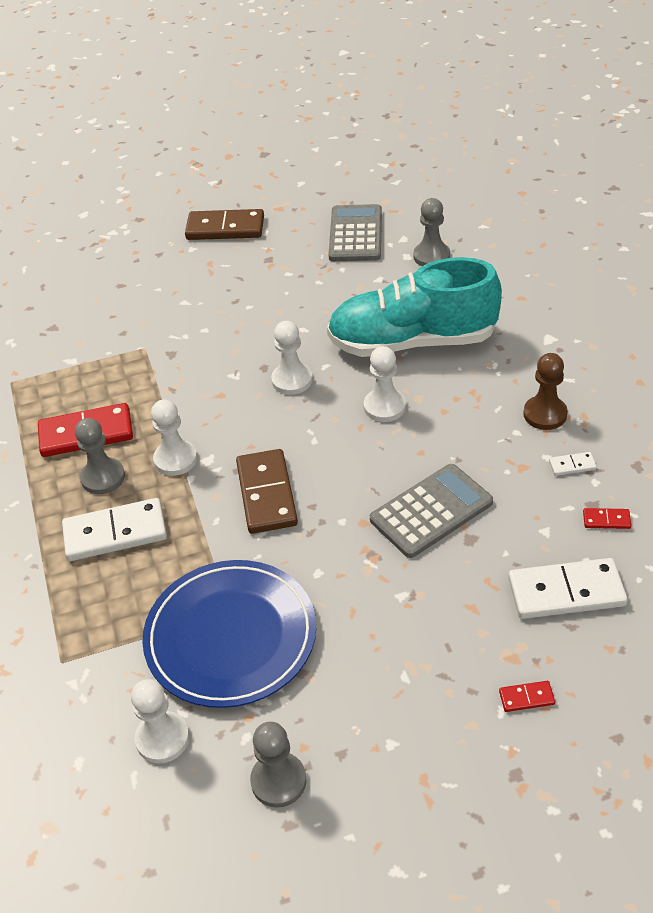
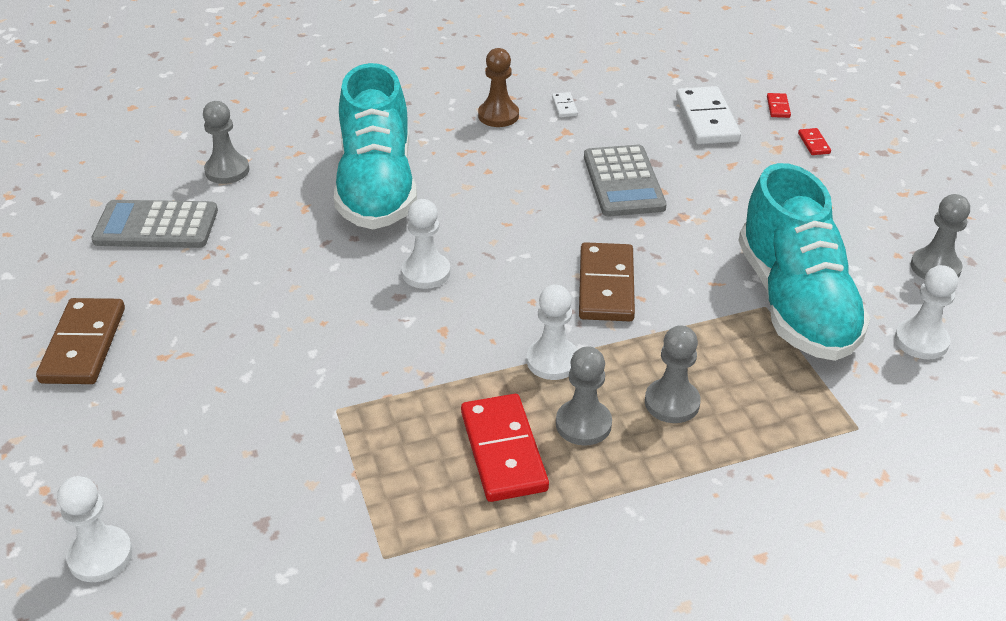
camera: 95 degrees left, 5 degrees down
white domino [62,498,167,561] -> grey pawn [645,325,701,423]
blue plate [142,560,316,708] -> turquoise shoe [738,163,870,361]
brown domino [236,449,298,534] -> brown domino turned 75 degrees counterclockwise [579,242,635,321]
white pawn [364,346,406,422] -> white pawn moved to [57,476,133,582]
grey calculator [370,464,493,558] -> grey calculator turned 150 degrees counterclockwise [584,145,667,216]
red domino [583,508,631,529] -> red domino moved to [767,93,791,118]

